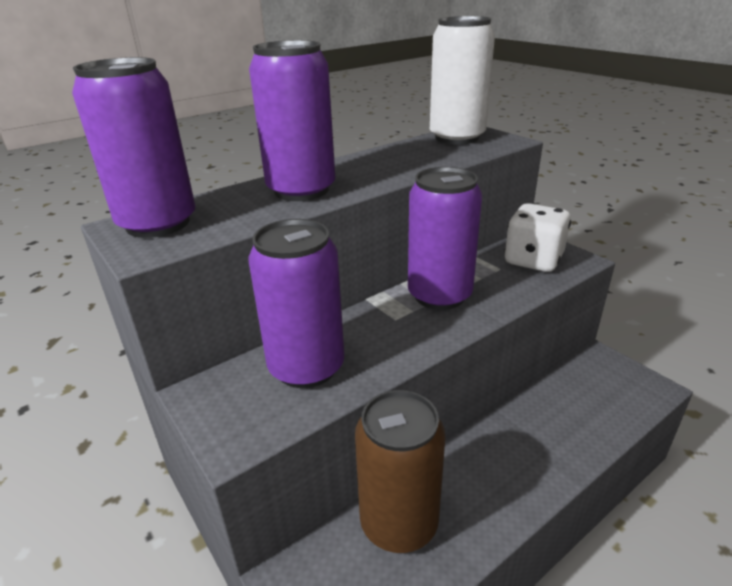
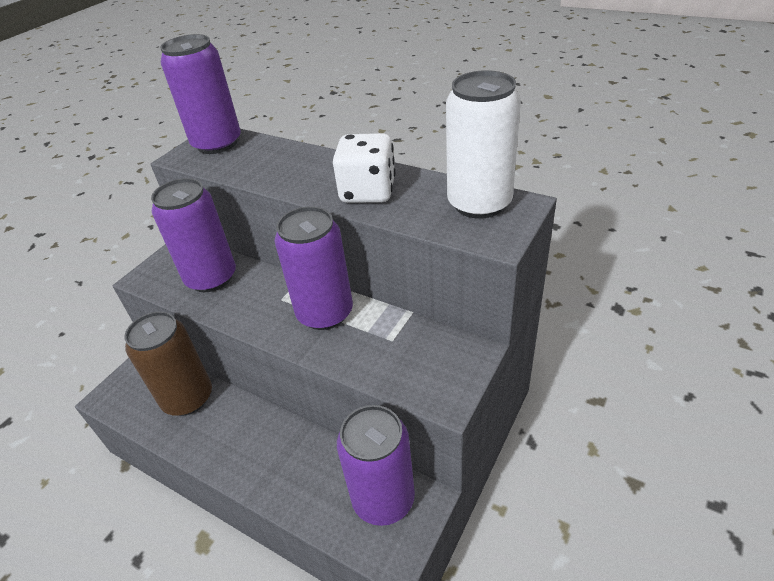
camera: 70 degrees right, 10 degrees up
purple can [249,40,335,201] -> purple can moved to [337,405,415,526]
white dice [504,203,571,272] -> white dice moved to [333,133,395,203]

